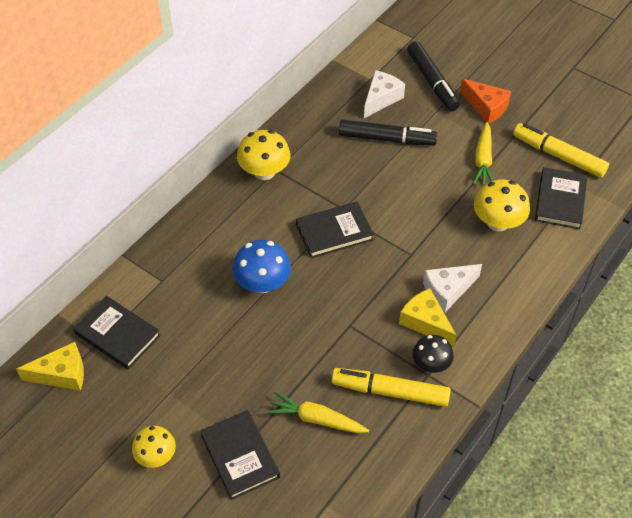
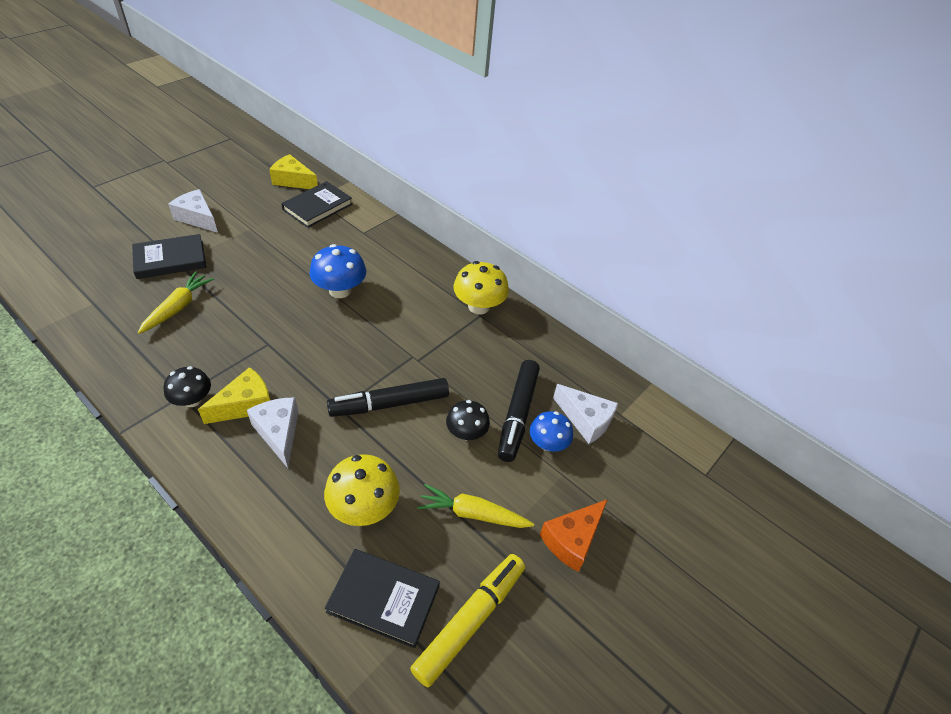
camera: 90 degrees right, 5 degrees down
yellow cheese [16,342,84,391] -> yellow cheese turned 120 degrees clockwise [269,154,318,189]
yellow mushroom [132,426,176,468] -> white cheese [168,189,218,233]
black book [296,202,374,258] -> none
yellow marker [332,368,451,407] -> none
black marker [407,41,460,111] -> black marker moved to [327,378,449,417]
none -> black mushroom [446,400,490,440]
none -> blue mushroom [530,411,573,451]

